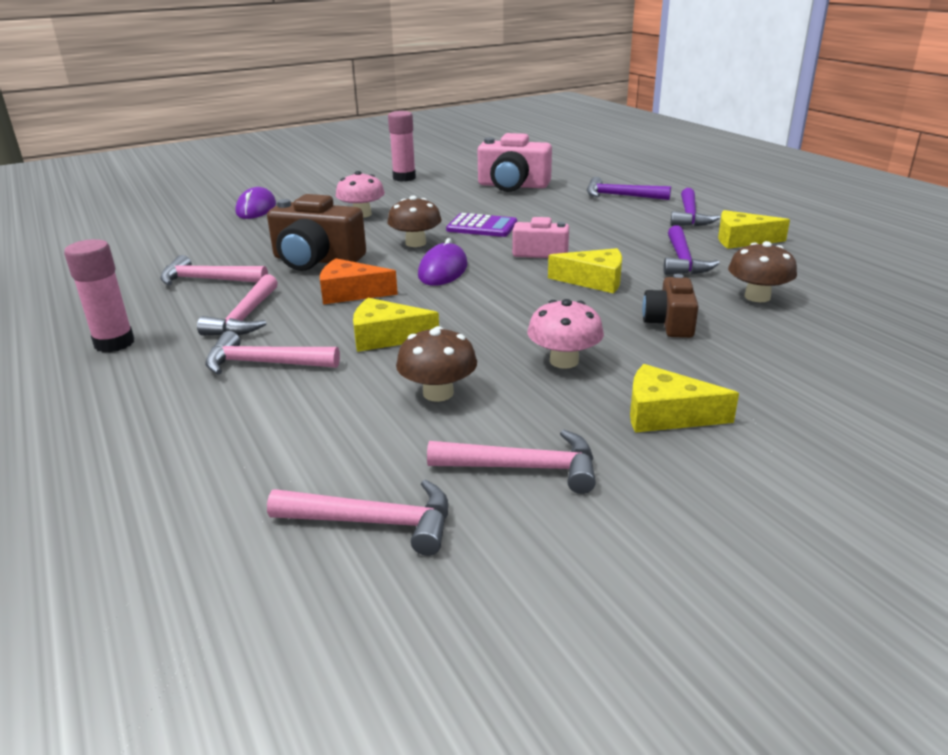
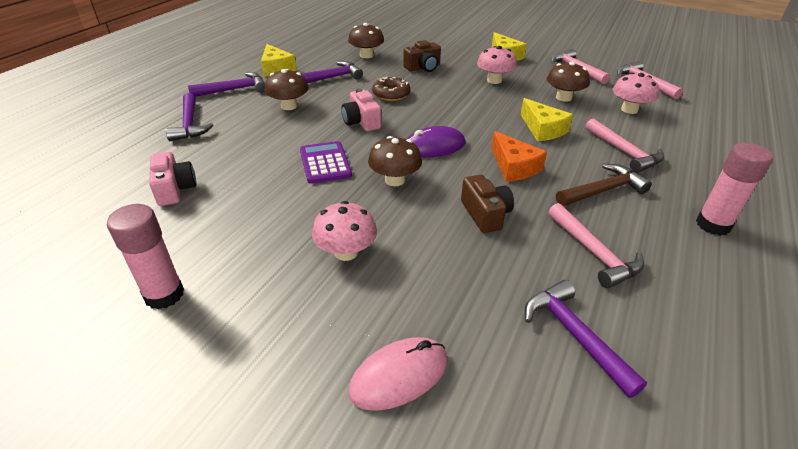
camera: 125 degrees left, 10 degrees up
pink hammer [197,274,278,336] -> brown hammer [556,164,652,206]
purple mouse [235,187,276,219] -> pink mouse [348,337,447,411]
brown camera [267,194,366,271] -> brown camera [461,175,514,233], size x0.61
pink camera [477,133,552,192] -> pink camera [149,152,196,206], size x0.61
yellow cheese [548,248,622,293] -> brown donut [372,77,411,101]
none -> brown mushroom [265,69,309,110]
none -> purple hammer [525,280,647,398]
none -> pink mushroom [613,73,659,114]

